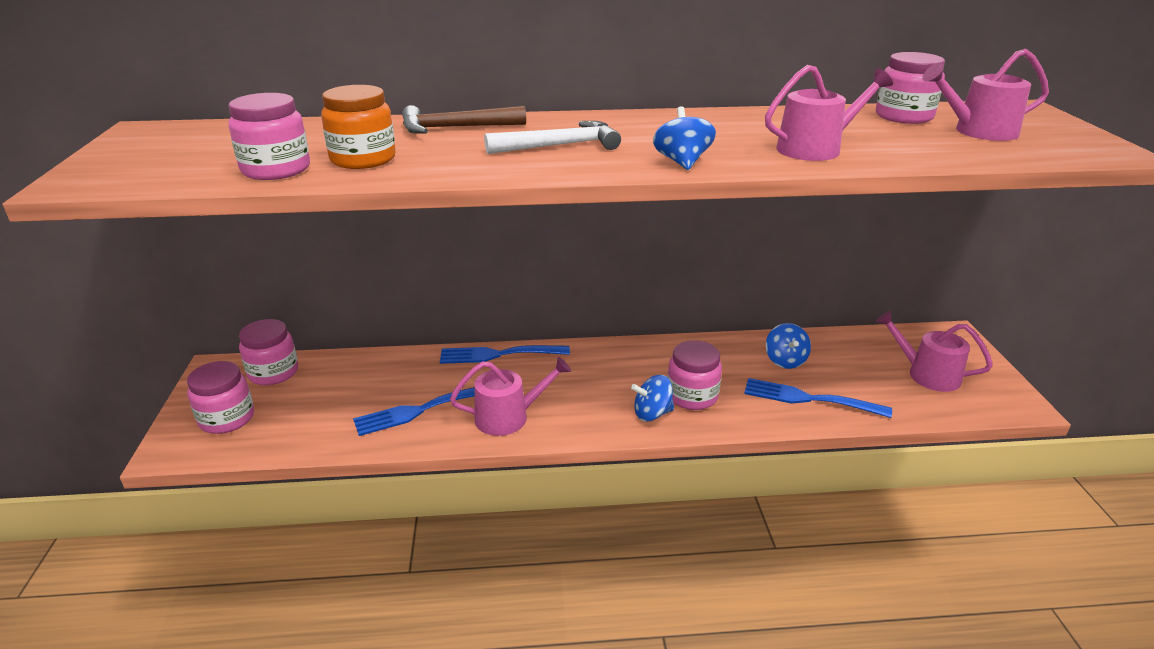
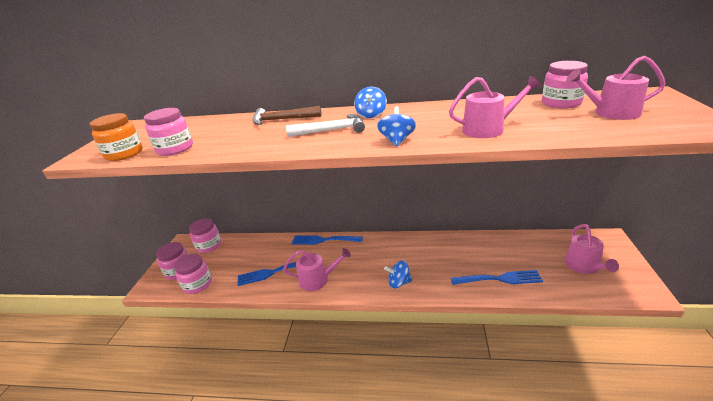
camera: 15 degrees right, 0 degrees up
orange jar [321,85,396,169] -> orange jar moved to [90,113,143,161]
pink jar [668,340,722,410] -> pink jar moved to [174,254,212,294]
blue fork [744,378,892,418] -> blue fork turned 150 degrees clockwise [451,270,543,285]
blue spinning top [766,323,811,369] -> blue spinning top moved to [354,87,387,118]
pink watering can [876,311,993,392] -> pink watering can turned 135 degrees counterclockwise [565,224,619,274]

